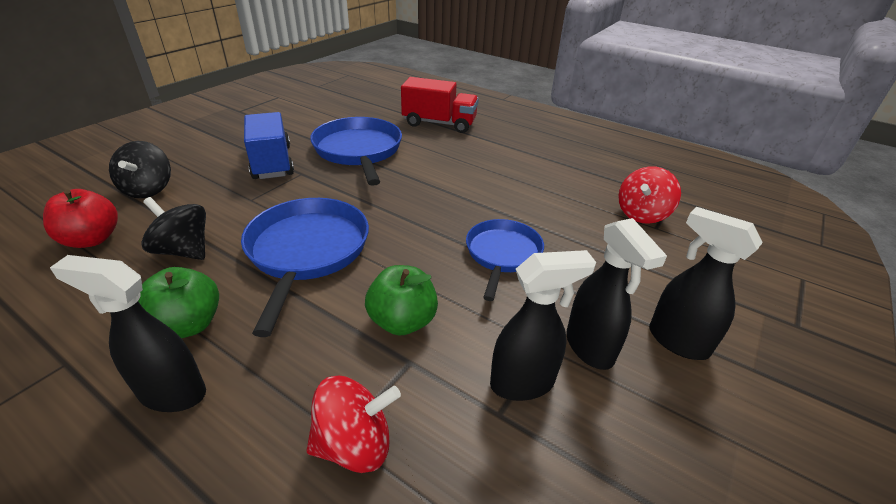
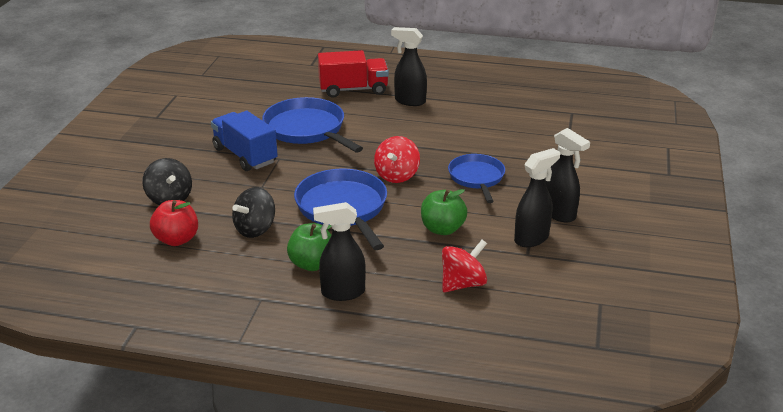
camera: 20 degrees left, 5 degrees down
black spinning top [141,197,206,260] -> black spinning top turned 60 degrees counterclockwise [232,187,275,238]
red spinning top [618,166,681,224] -> red spinning top moved to [374,136,420,183]
black spray bottle [649,207,763,360] -> black spray bottle moved to [391,27,427,106]

